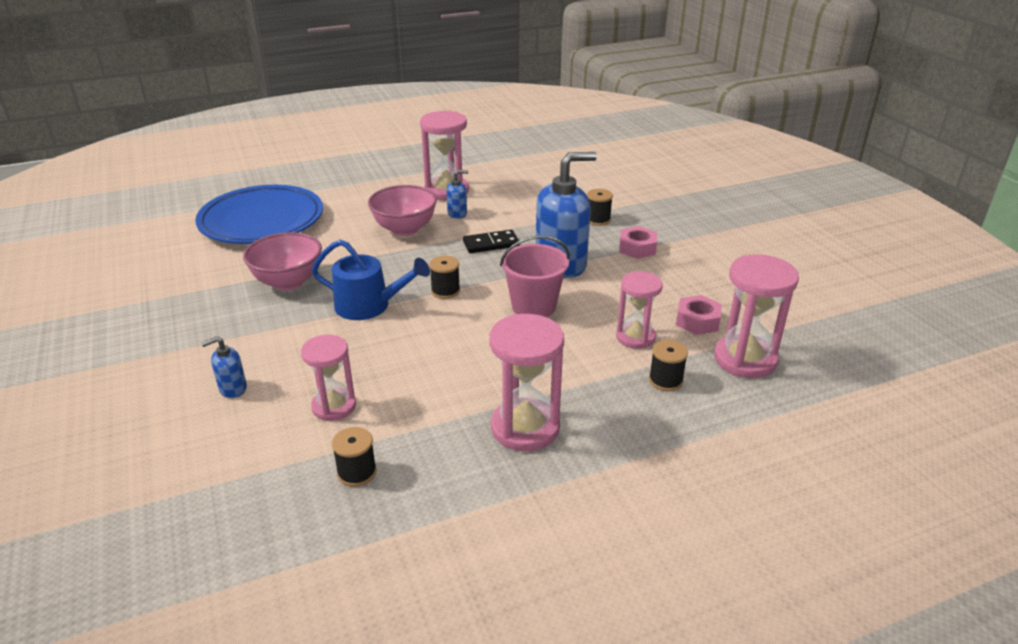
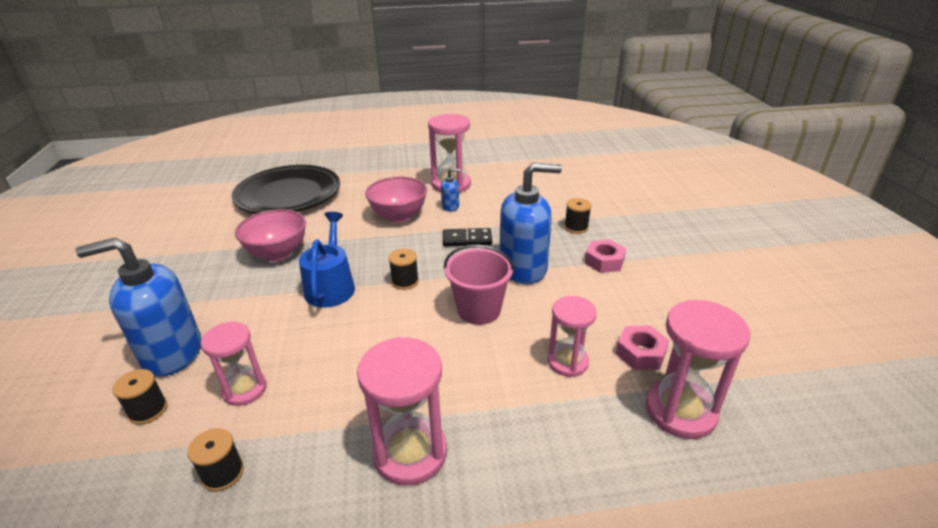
camera: 15 degrees right, 0 degrees up
blue plate [195,185,323,244] -> black plate [232,165,340,214]
blue soap dispenser [201,336,247,398] -> blue soap dispenser [75,237,202,377], size x2.26
blue watering can [312,240,430,320] -> blue watering can turned 120 degrees counterclockwise [299,212,355,308]
black spool [649,340,688,391] -> black spool moved to [112,369,167,425]

